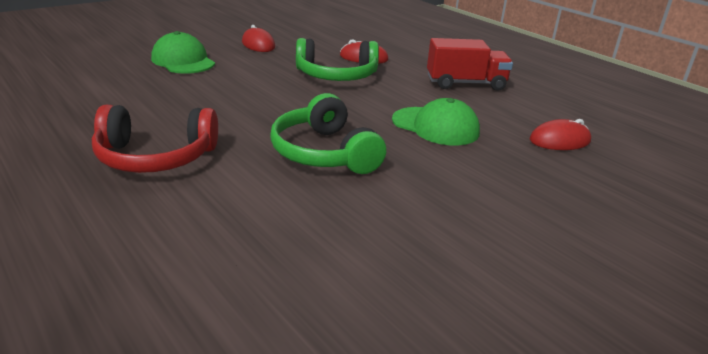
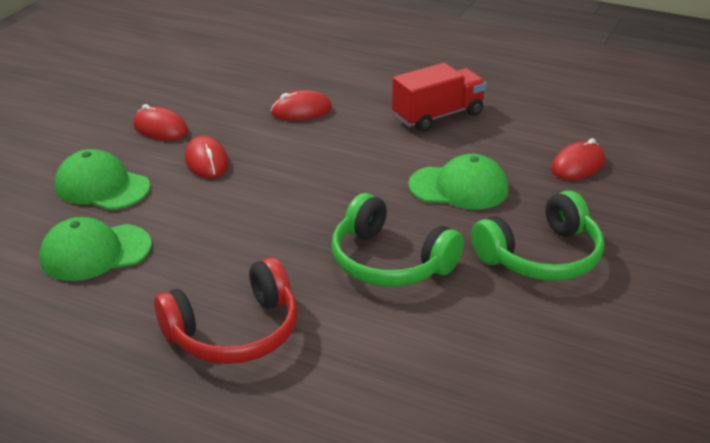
camera: 25 degrees left, 5 degrees up
green headphones [296,38,379,81] -> green headphones moved to [471,190,604,281]
none -> green cap [39,217,152,281]
none -> red mouse [185,135,229,178]

